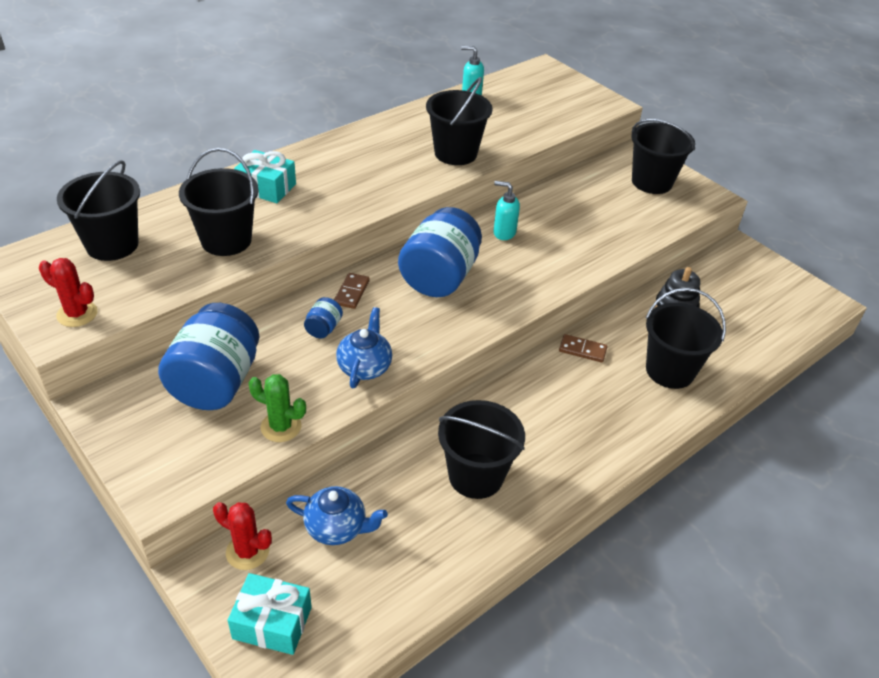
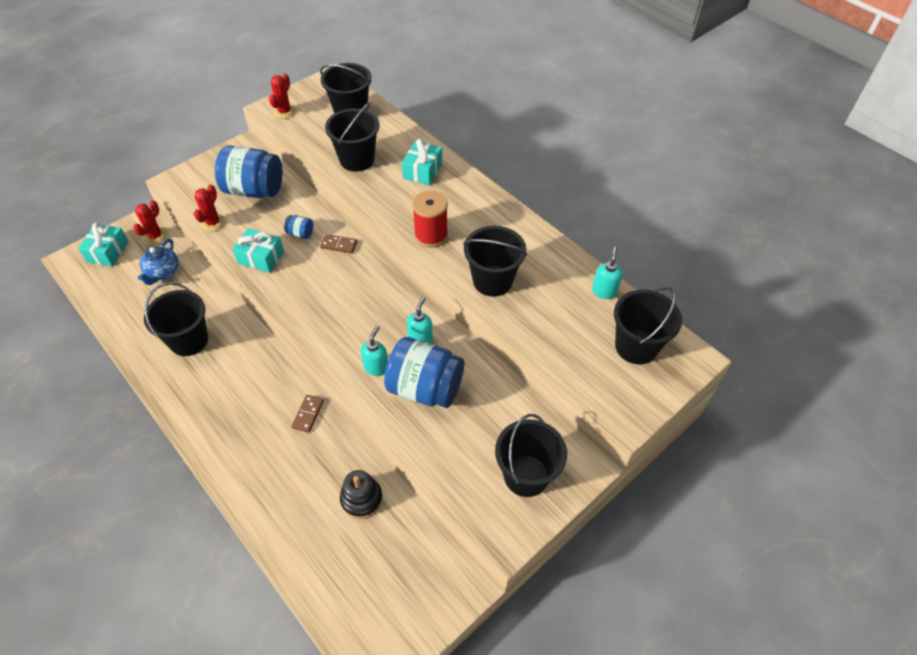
camera: 90 degrees right, 10 degrees up
green cactus [248,374,306,442] -> red cactus [194,185,226,232]
blue teapot [336,307,392,388] -> turquoise gift [232,228,284,273]
blue jar [398,207,482,297] -> blue jar moved to [384,337,464,408]
black bucket [646,288,726,389] -> black bucket moved to [614,287,682,364]
none -> turquoise soap dispenser [361,326,388,376]
none -> red spool [412,191,448,248]

